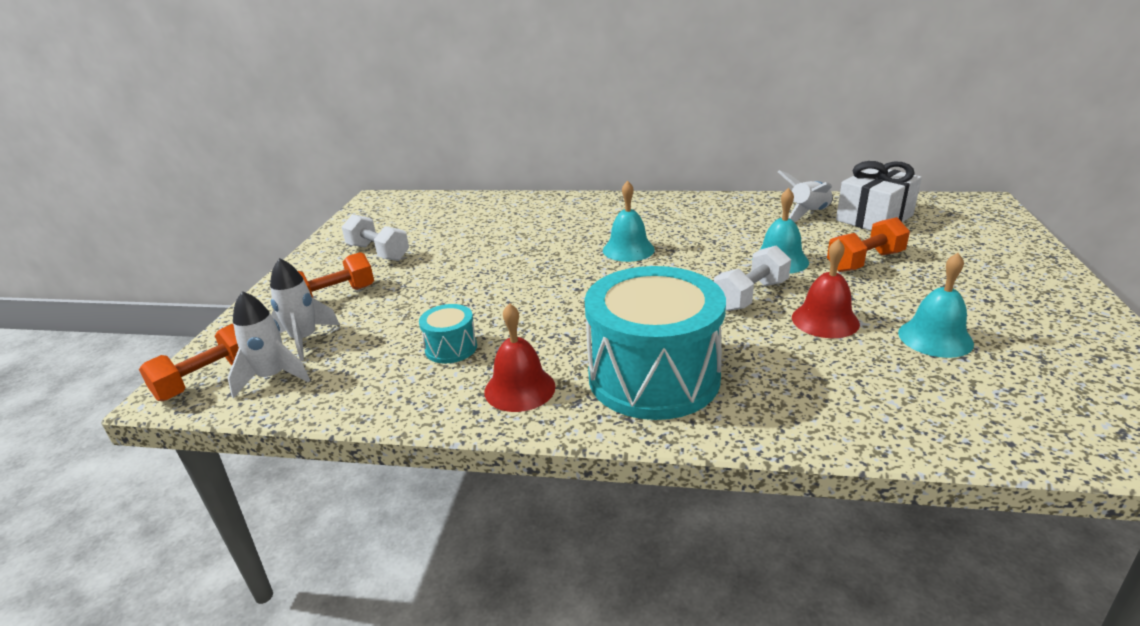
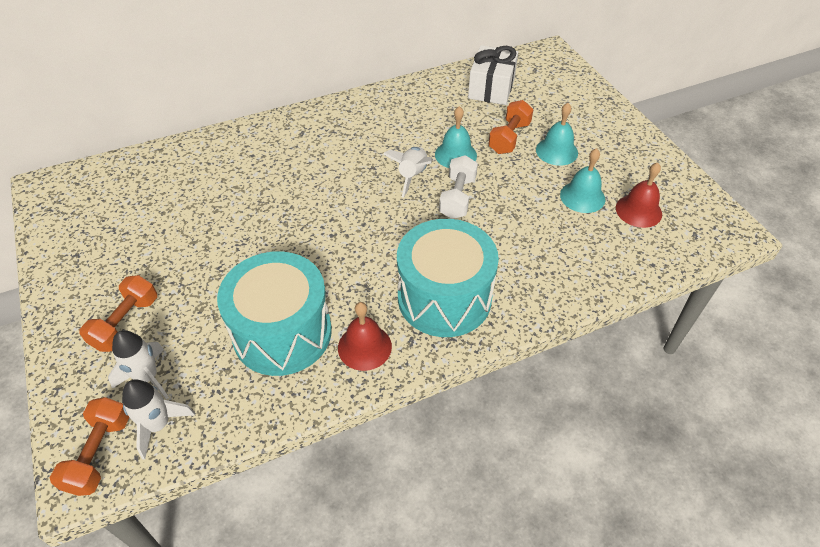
camera: 35 degrees left, 20 degrees up
white dumbbell [342,214,409,261] -> none
turquoise drum [419,304,477,364] -> turquoise drum [217,251,332,376], size x2.29
turquoise bell [603,181,655,262] -> turquoise bell moved to [536,103,578,166]
white rocket [778,170,833,222] -> white rocket moved to [383,147,433,198]
red bell [792,239,860,338] -> red bell moved to [616,163,662,228]

